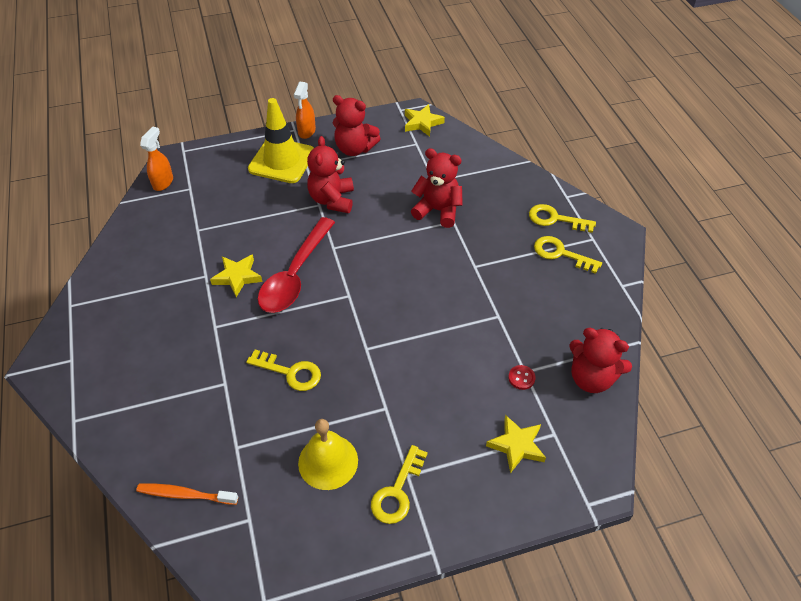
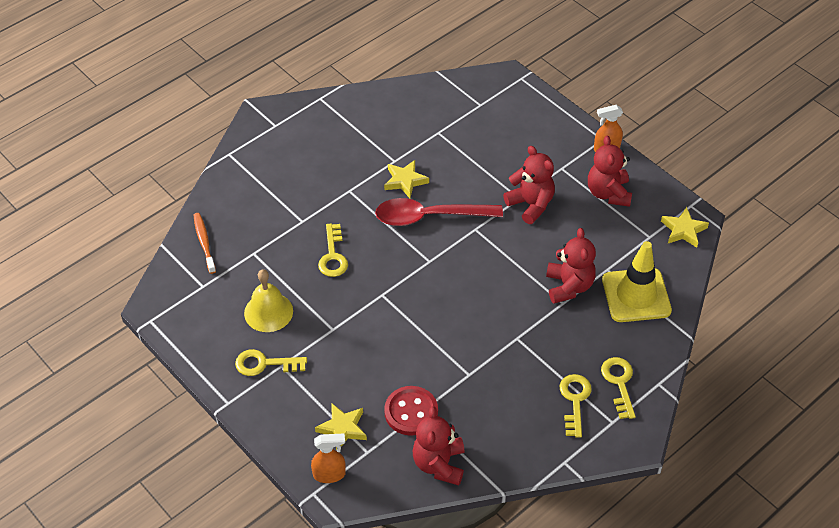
camera: 65 degrees right, 0 degrees up
orange spray bottle [140,127,173,191] -> orange spray bottle moved to [311,433,346,483]
yellow traffic cone [248,98,314,183] -> yellow traffic cone moved to [602,241,672,322]
red teddy bear [307,136,354,213] -> red teddy bear turned 75 degrees clockwise [503,146,555,224]
red button [508,365,536,390] -> red button [384,386,438,436], size x2.15

